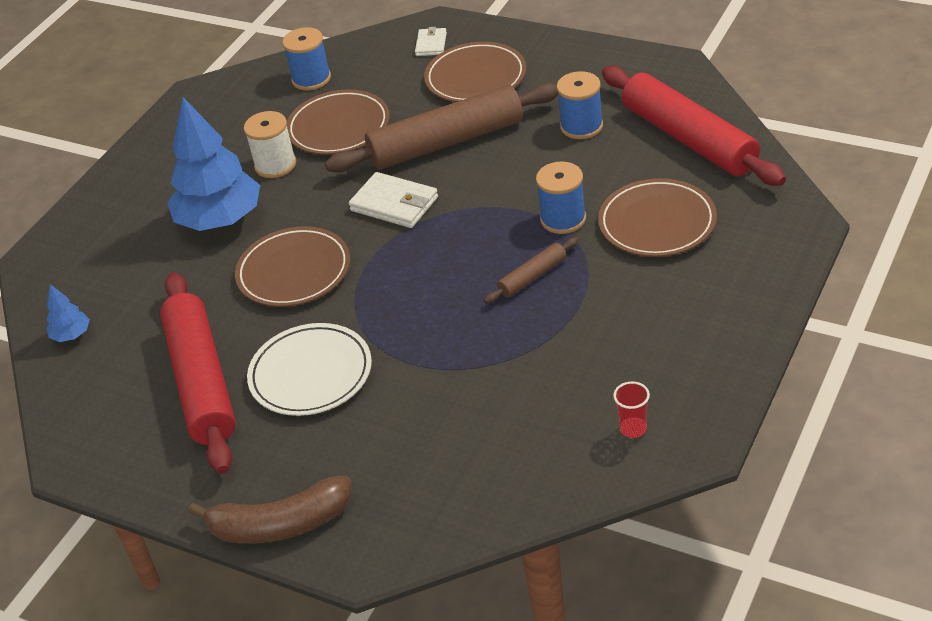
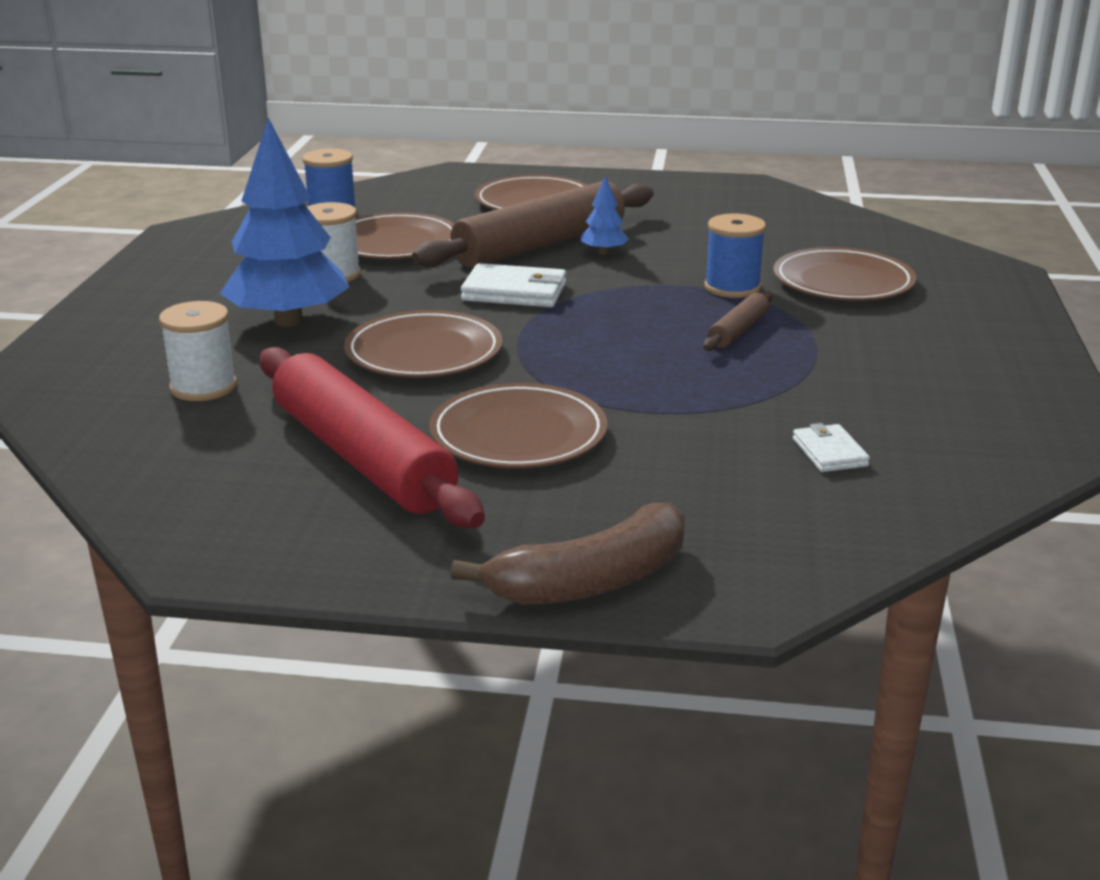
camera: 25 degrees left, 15 degrees down
blue tree [47,284,90,342] -> blue tree moved to [581,176,629,254]
white plate [247,323,372,416] -> brown plate [429,383,607,468]
white wallet [415,27,447,56] -> white wallet moved to [793,423,870,472]
blue spool [557,71,603,139] -> none
red rolling pin [602,66,786,186] -> none
red cup [613,381,650,438] -> none
none -> white spool [159,301,237,401]

